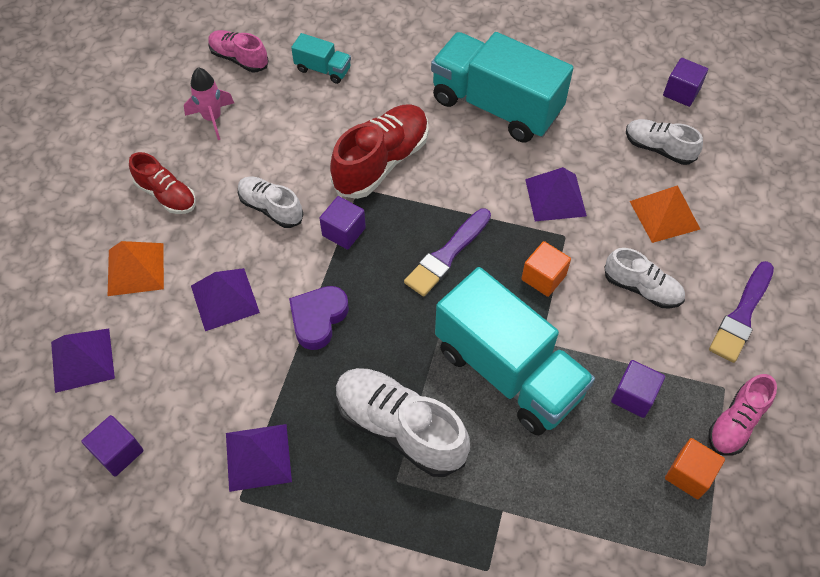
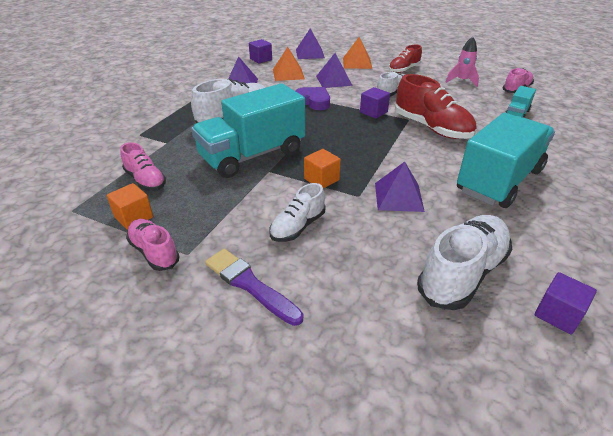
camera: 100 degrees right, 20 degrees down
purple brush [404,209,491,297] -> none
purple cube [611,360,665,418] -> none
white shoe [626,119,703,165] -> white shoe [417,215,512,310], size x1.67
orange pyramid [630,185,700,243] -> orange pyramid moved to [273,47,305,81]
none -> pink shoe [120,142,166,191]

